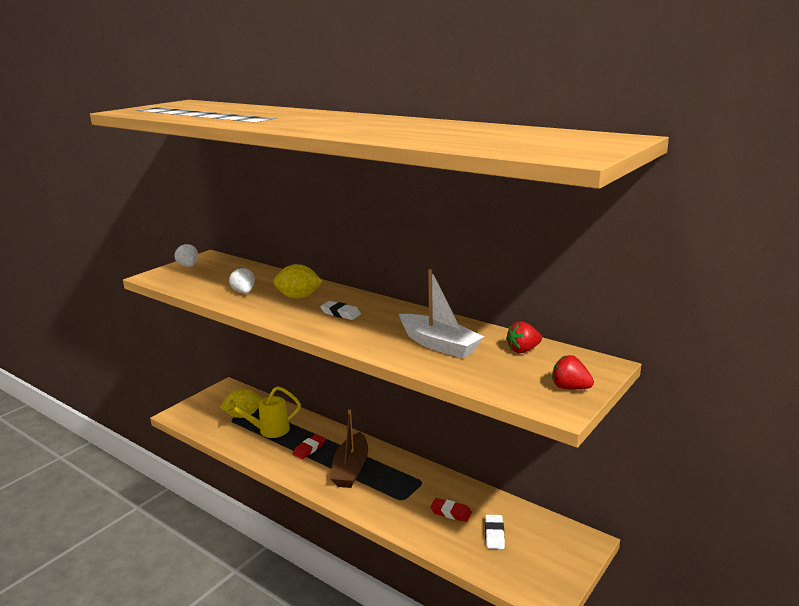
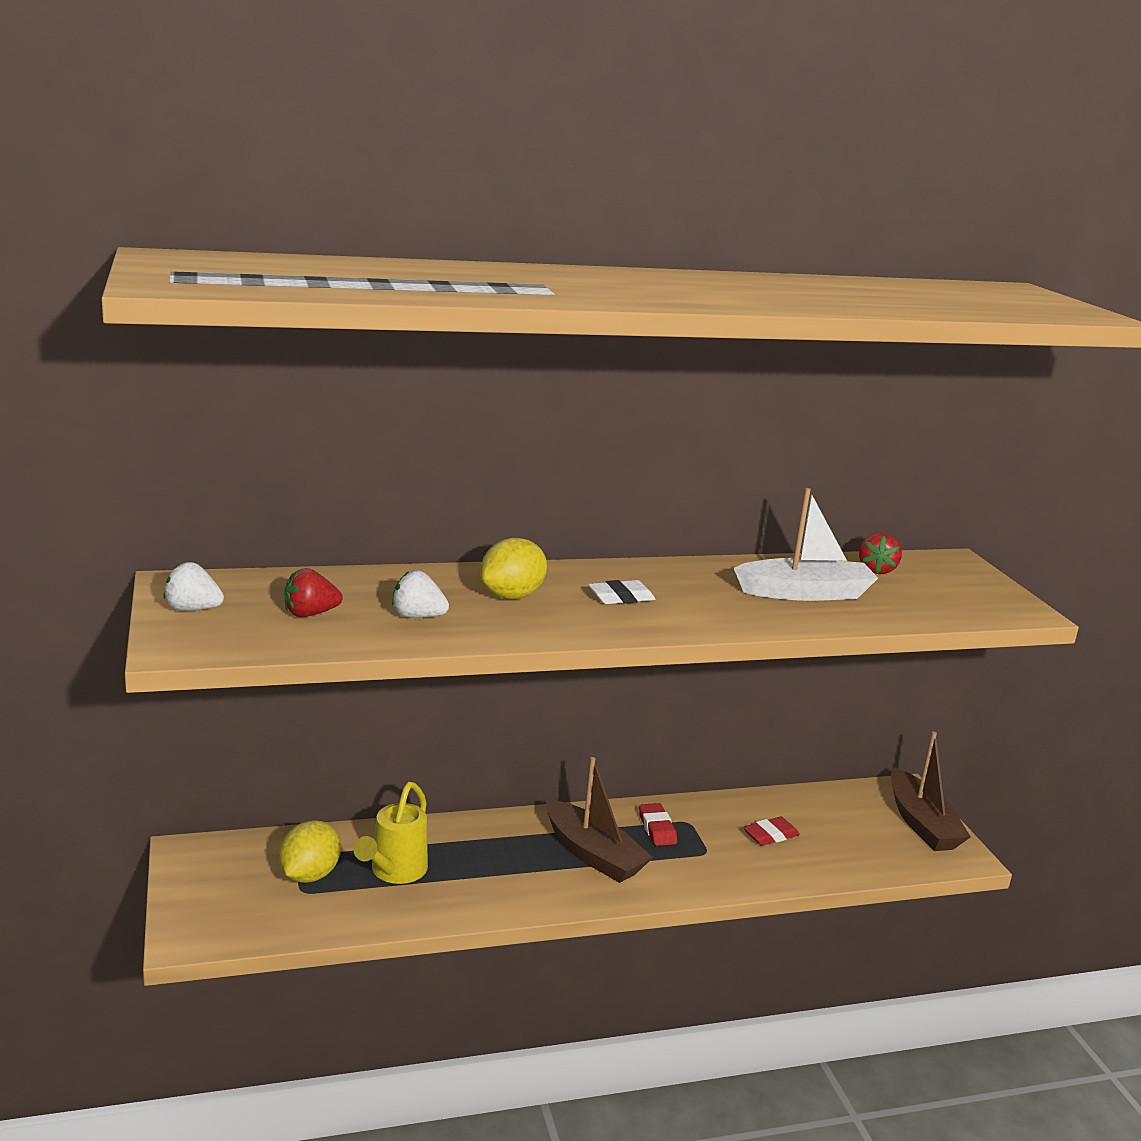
camera: 55 degrees left, 0 degrees up
red eraser [293,434,325,459] -> red eraser moved to [639,803,677,846]
white eraser [485,515,505,549] -> none
red strawberry [552,355,594,389] -> red strawberry moved to [285,568,343,617]
none -> brown boat [891,732,971,851]

